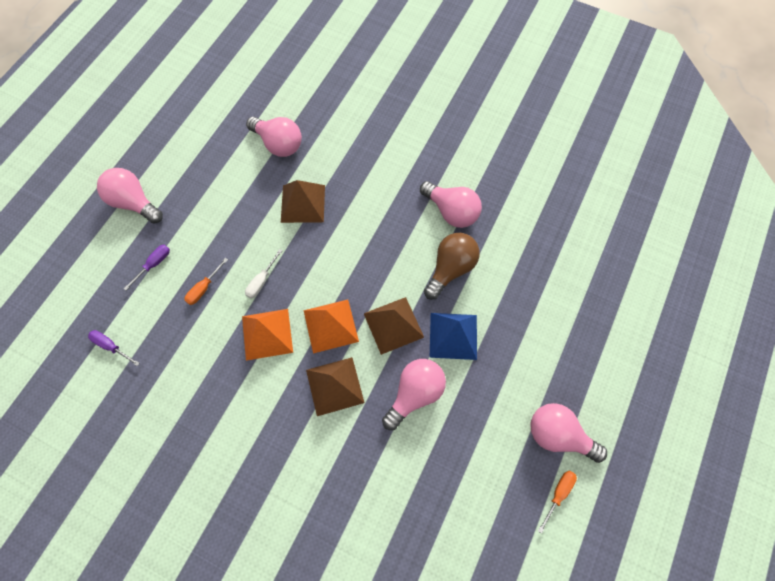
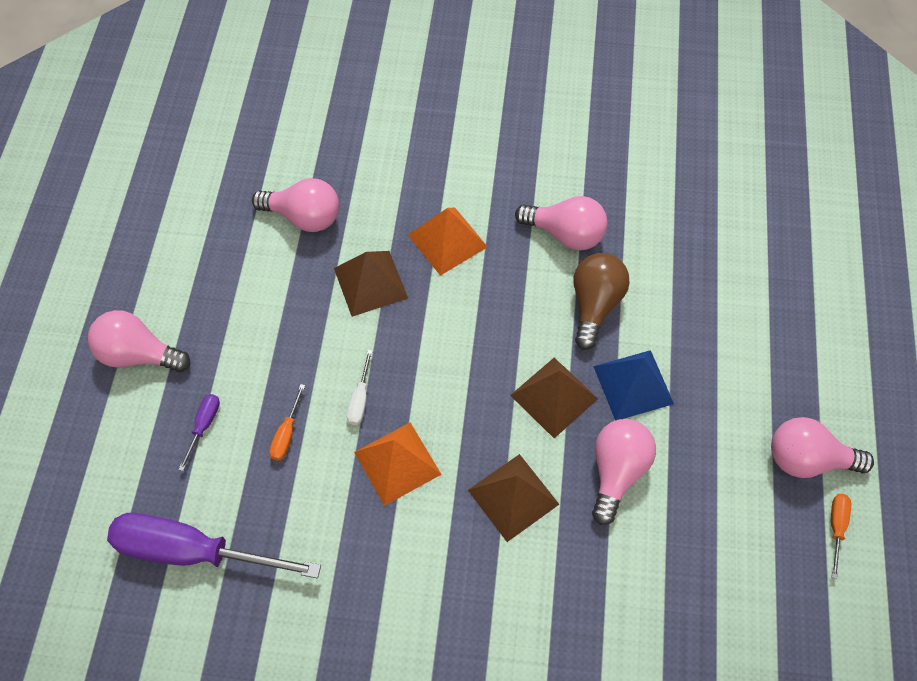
camera: 20 degrees left, 5 degrees down
purple screwdriver [88,330,139,366] -> purple screwdriver [107,513,321,578], size x2.42
orange pyramid [303,300,359,353] -> orange pyramid moved to [408,207,488,276]

